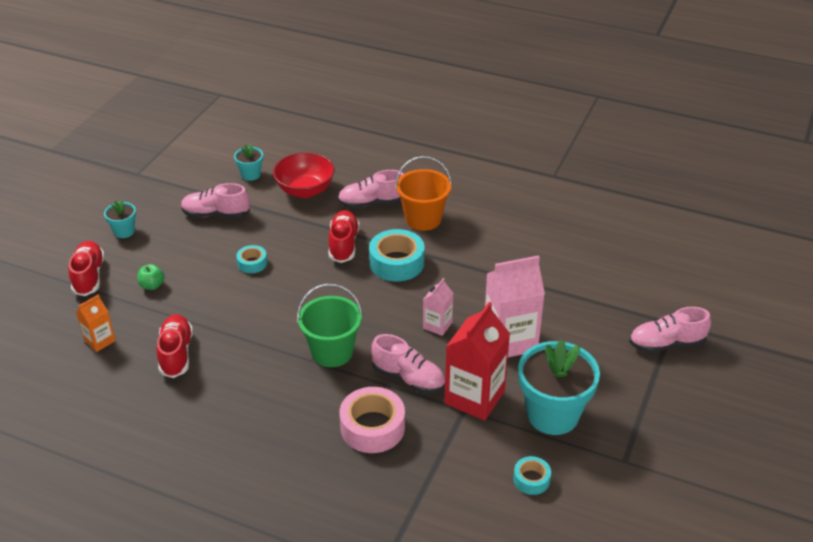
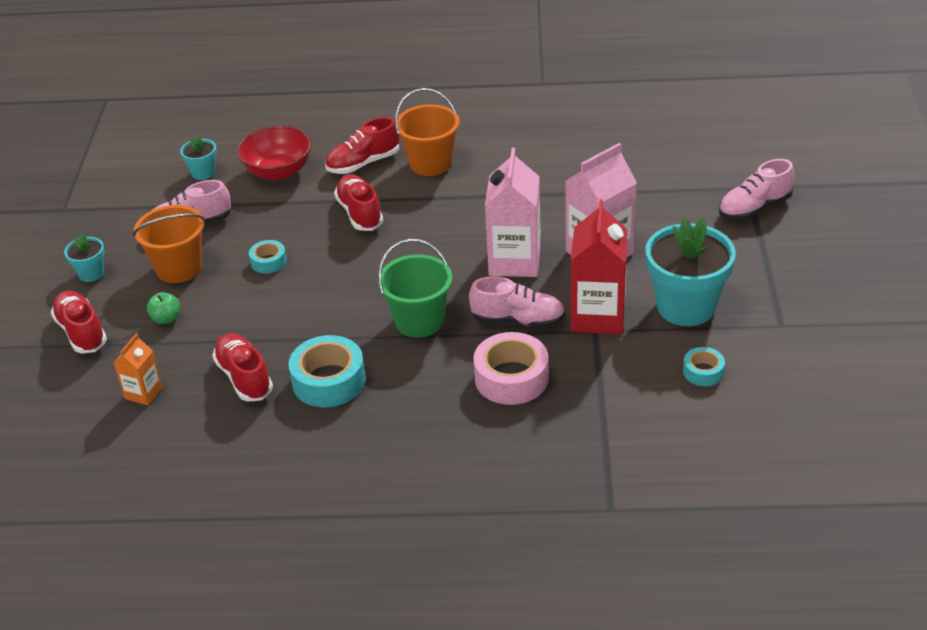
camera: 20 degrees left, 0 degrees up
pink shoe [338,170,404,208] -> red shoe [325,117,399,174]
turquoise tape [369,229,424,282] -> turquoise tape moved to [288,335,366,407]
pink carton [423,278,453,336] -> pink carton [485,148,541,277], size x1.91
none -> orange bucket [133,205,205,283]

